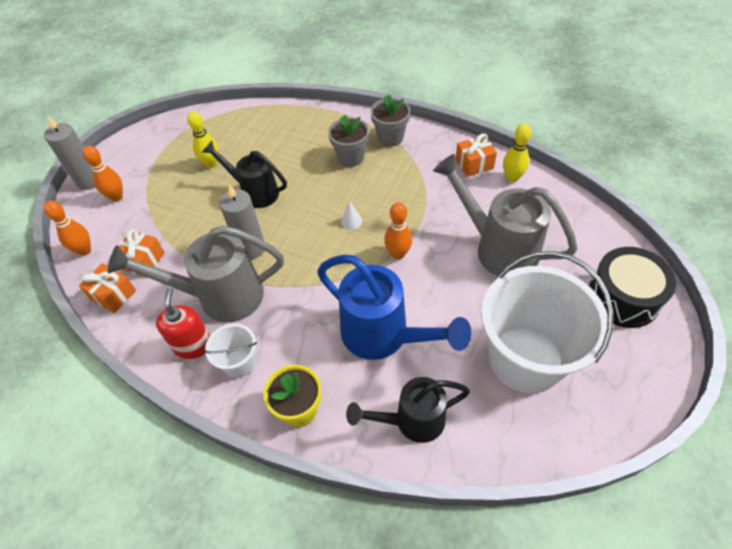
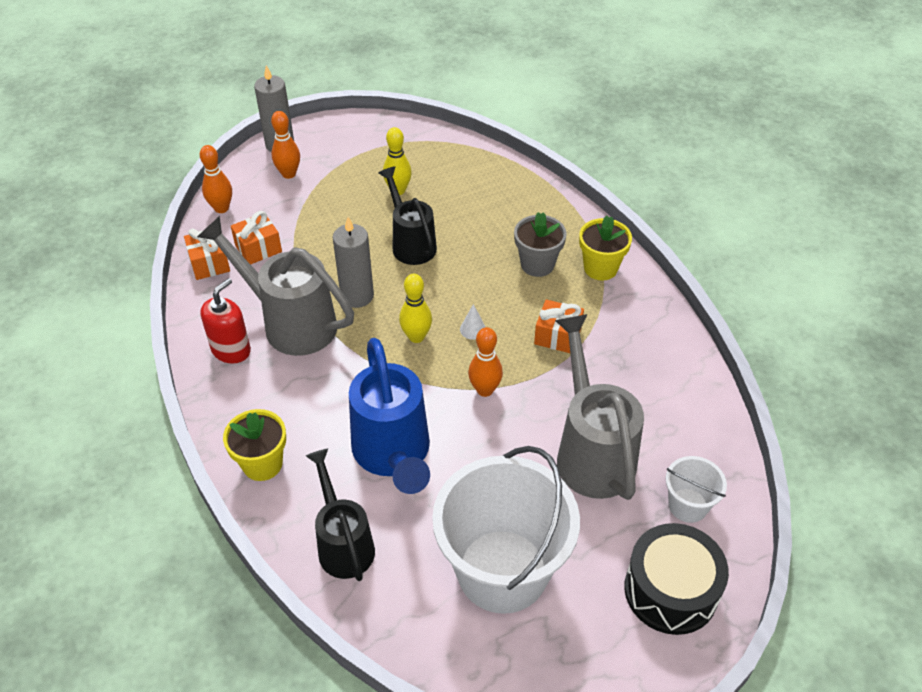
camera: 35 degrees right, 5 degrees down
white bucket [204,323,257,378] -> white bucket moved to [666,456,727,523]
black watering can [346,377,470,443] -> black watering can turned 45 degrees clockwise [306,449,375,581]
grey flower pot [370,95,411,147] -> yellow flower pot [579,216,632,280]
orange gift [455,133,497,177] -> orange gift moved to [534,299,584,353]
yellow bowling pin [503,123,532,182] -> yellow bowling pin moved to [399,274,432,343]

